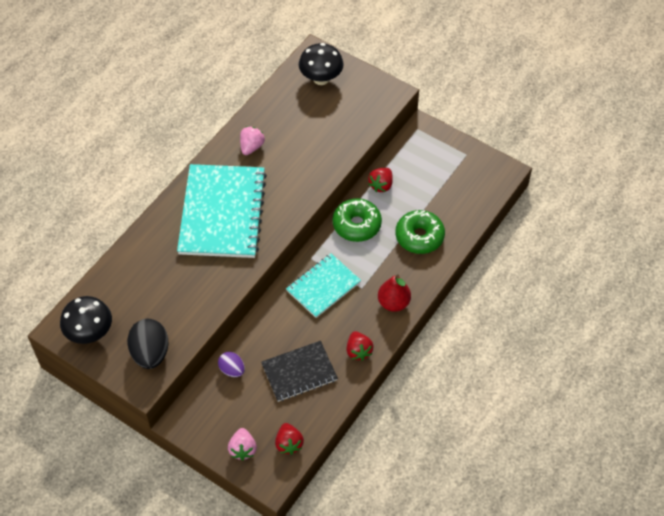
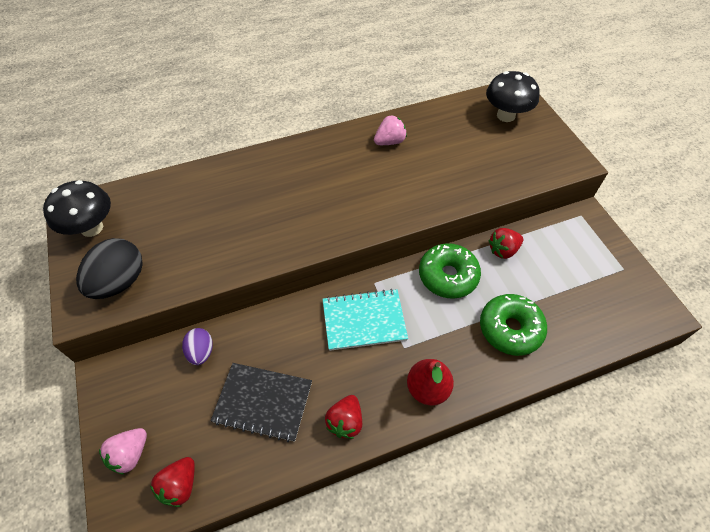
camera: 35 degrees right, 0 degrees up
turquoise notebook [177,164,267,258] -> none

